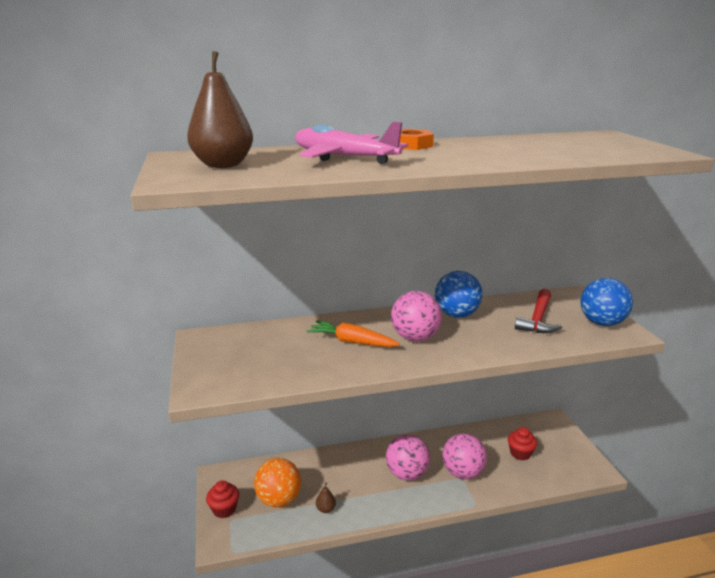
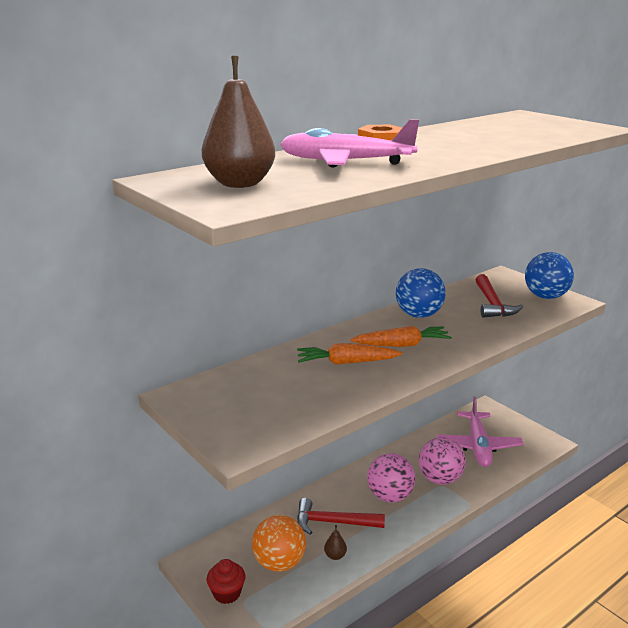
camera: 25 degrees left, 0 degrees up
pink ball [391,291,442,342] -> orange carrot [351,326,452,347]
red cupcake [508,427,537,461] -> pink plane [436,396,524,467]
none -> red hammer [297,498,385,535]

